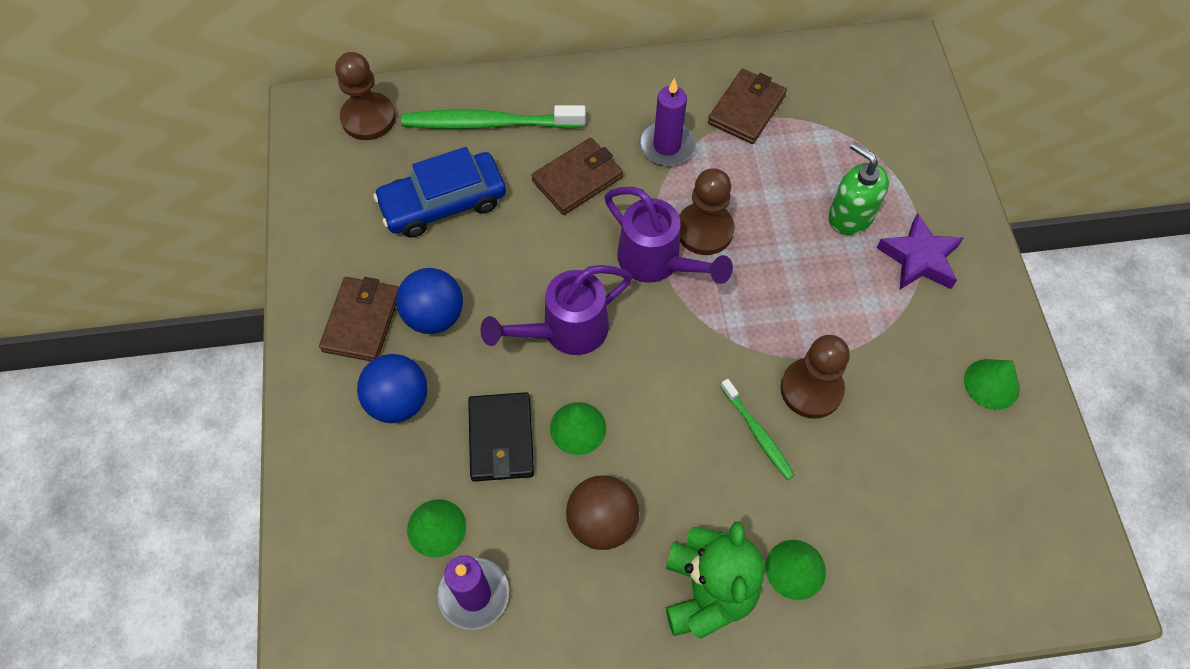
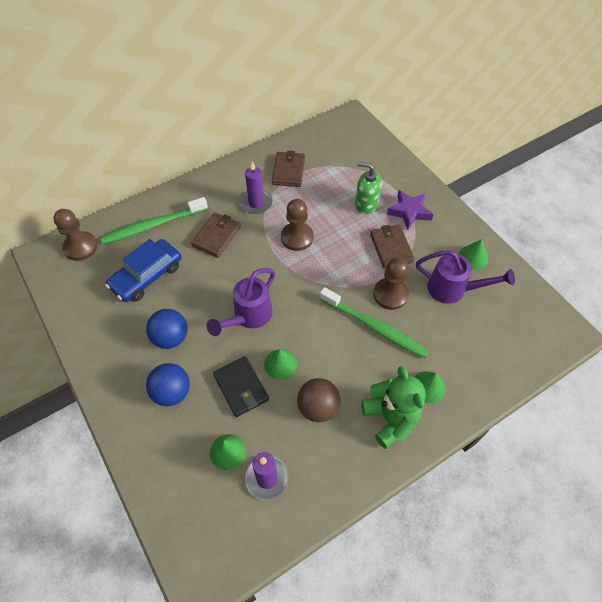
camera: 25 degrees left, 5 degrees down
brown wallet [319,277,399,361] -> brown wallet moved to [370,225,415,269]
purple watering can [604,187,733,284] -> purple watering can moved to [416,250,515,304]
green toothbrush [720,379,795,480] -> green toothbrush [320,287,430,359], size x1.85

